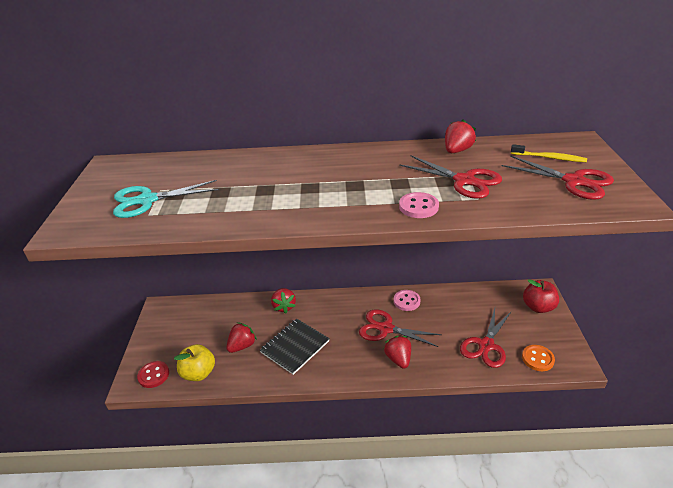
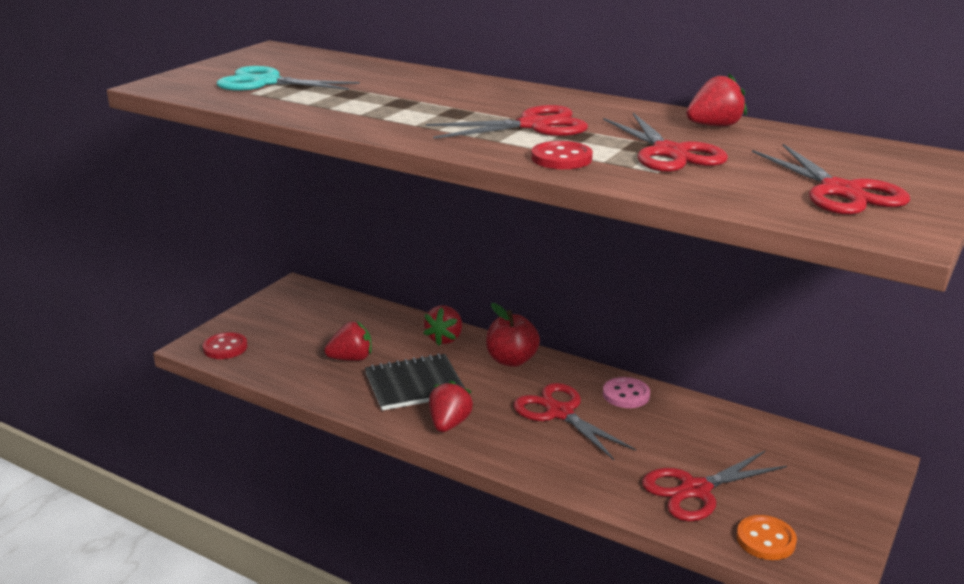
camera: 30 degrees right, 10 degrees down
yellow apple [174,344,215,381] -> none
red strawberry [384,336,411,369] -> red strawberry moved to [429,380,473,432]
pink button [399,192,439,218] -> red button [531,141,593,169]
yellow toothbrush [511,144,587,162] -> none
red apple [523,279,559,313] -> red apple moved to [486,303,540,367]
none -> red scissors [426,105,588,139]

